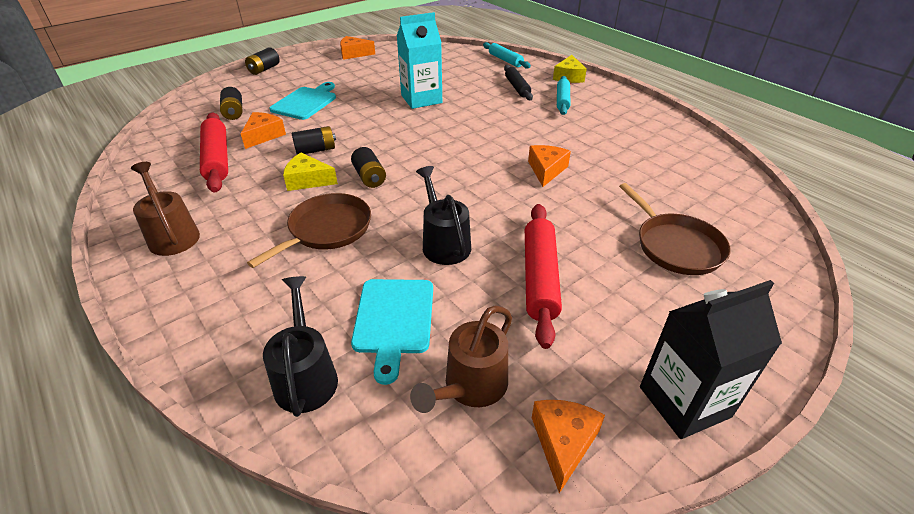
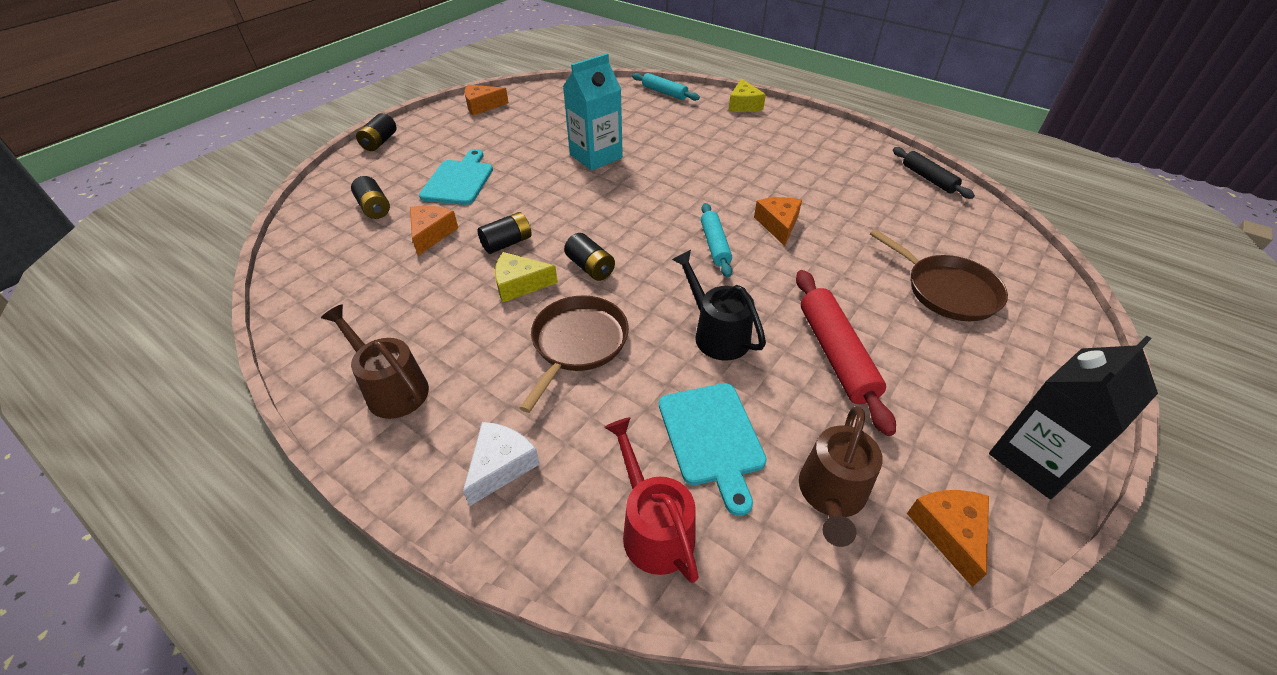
camera: 15 degrees left, 5 degrees up
red rolling pin [200,113,228,193] -> none
black watering can [263,276,338,417] -> red watering can [604,417,699,583]
black rolling pin [504,65,533,100] -> black rolling pin moved to [893,147,975,199]
turquoise rolling pin [557,76,570,115] -> turquoise rolling pin moved to [701,203,732,278]
none -> white cheese [463,422,540,506]

